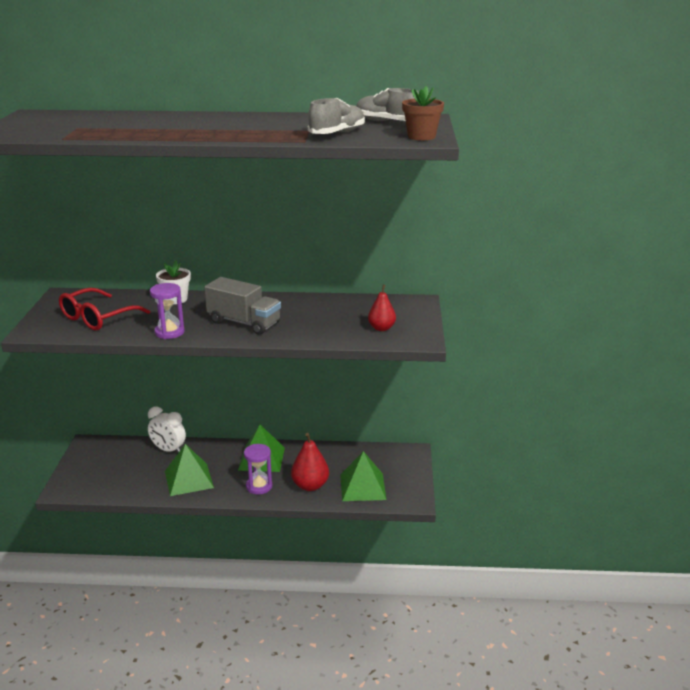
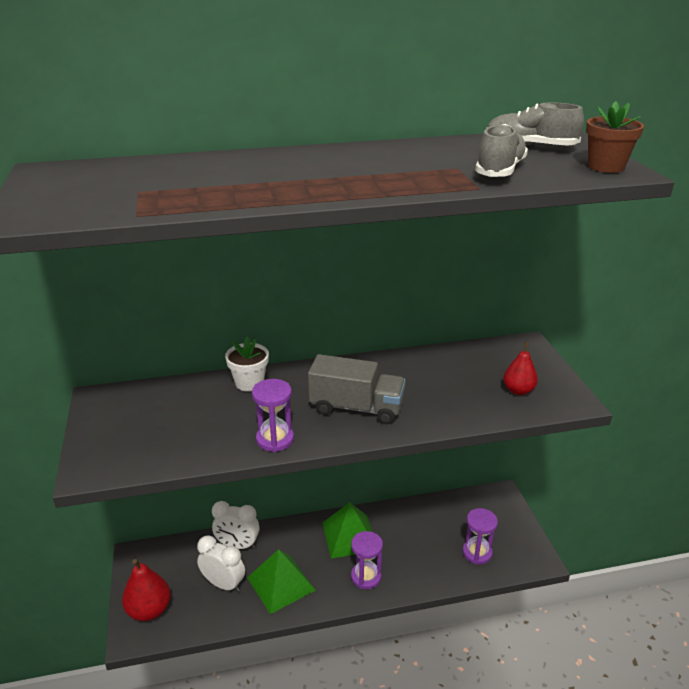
camera: 15 degrees left, 5 degrees up
red glasses [59,288,150,331] -> none
red pear [291,433,329,491] -> red pear moved to [122,559,171,621]
green pyramid [340,451,386,501] -> purple hourglass [463,508,498,564]
none -> white clock [197,535,245,592]

